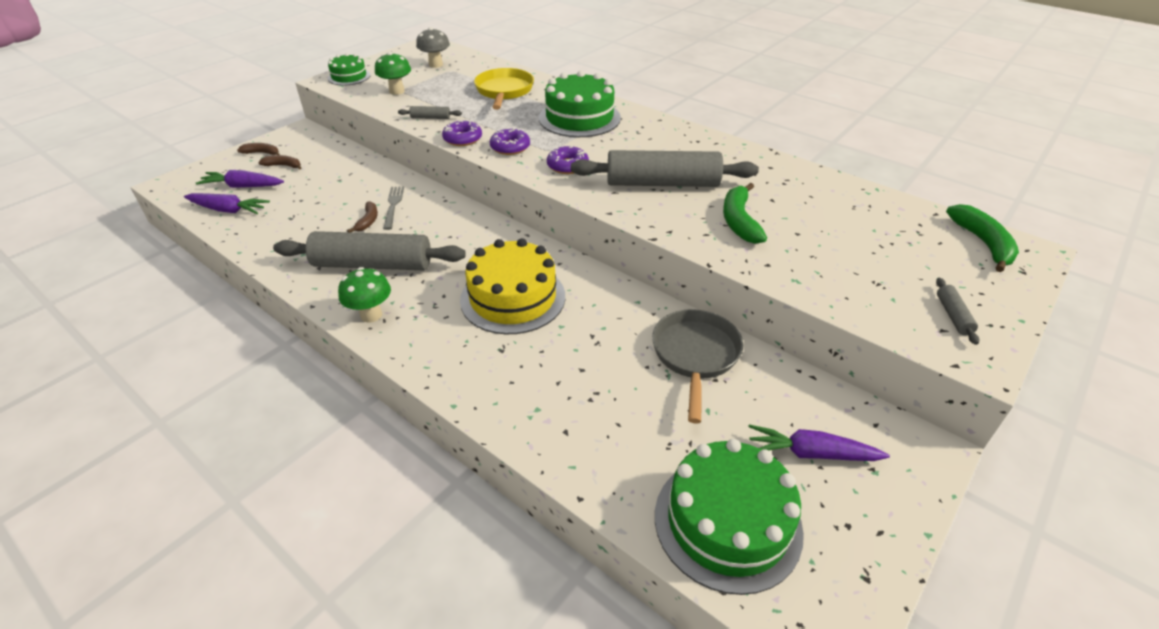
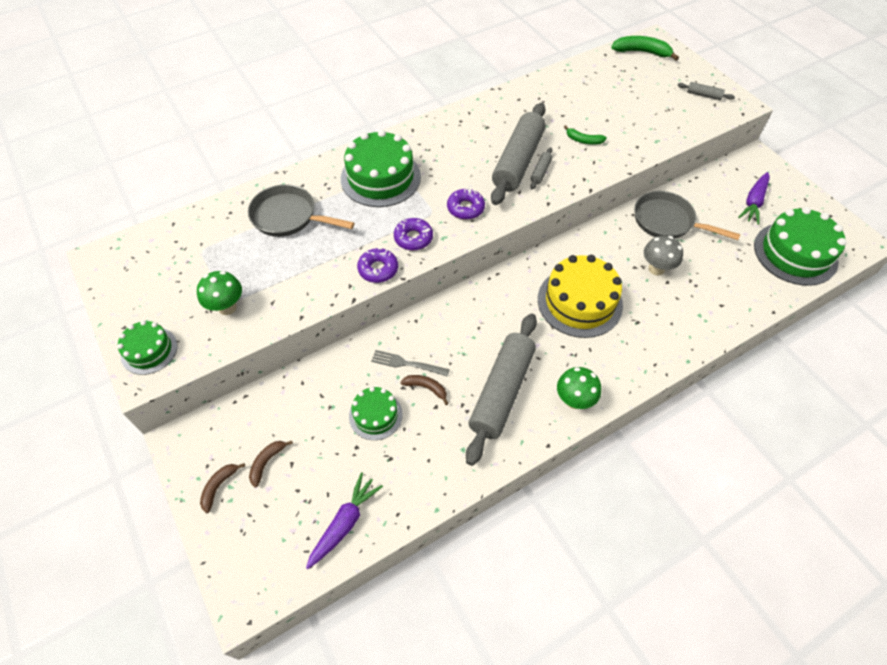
camera: 70 degrees left, 15 degrees up
purple carrot [196,170,284,188] -> none
grey rolling pin [398,106,462,119] -> grey rolling pin moved to [530,147,552,189]
grey mushroom [416,27,450,68] -> grey mushroom moved to [644,236,683,276]
yellow pan [474,68,534,110] -> grey pan [248,184,355,237]
green banana [723,183,767,244] -> green banana [564,125,607,145], size x0.59
none -> green cake [349,387,403,440]

